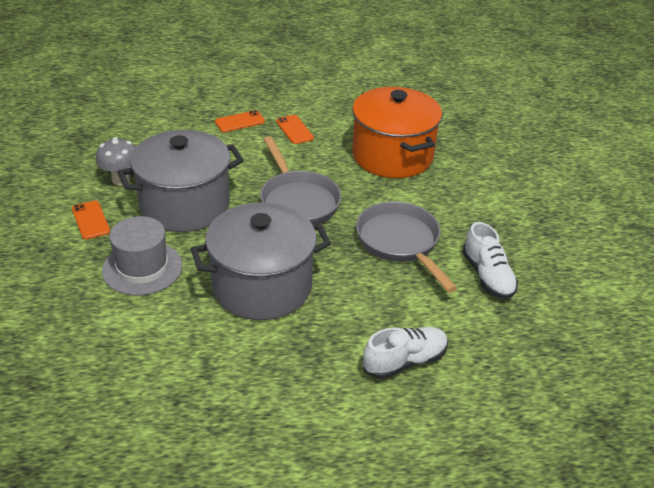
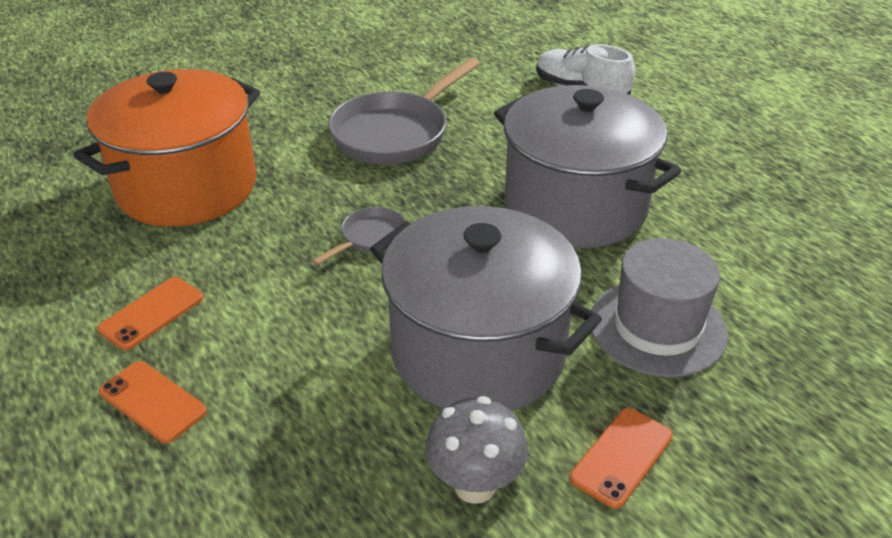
camera: 115 degrees left, 0 degrees up
grey pan [260,136,341,224] -> grey pan [312,207,406,265], size x0.48
white shoe [462,222,518,299] -> none

